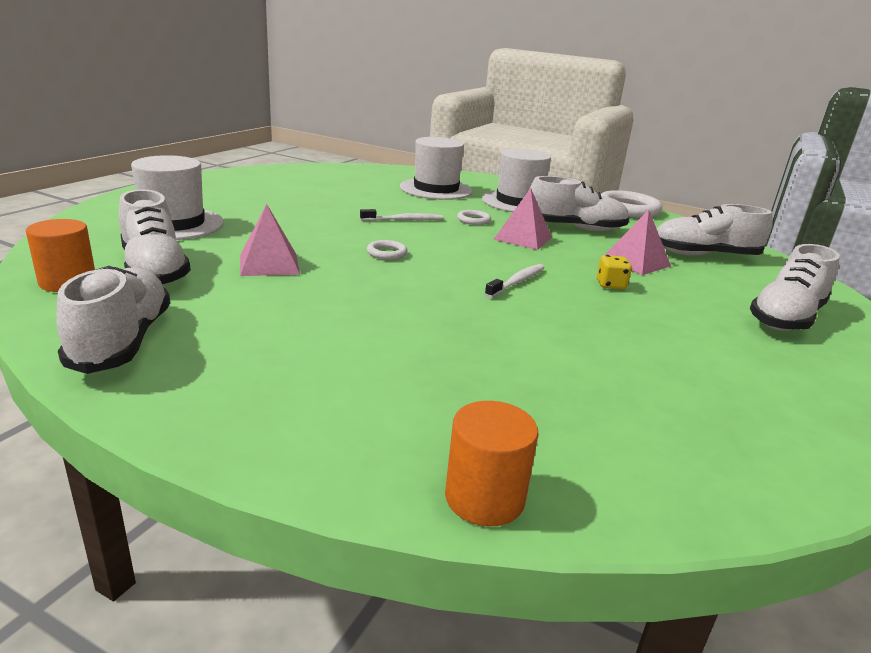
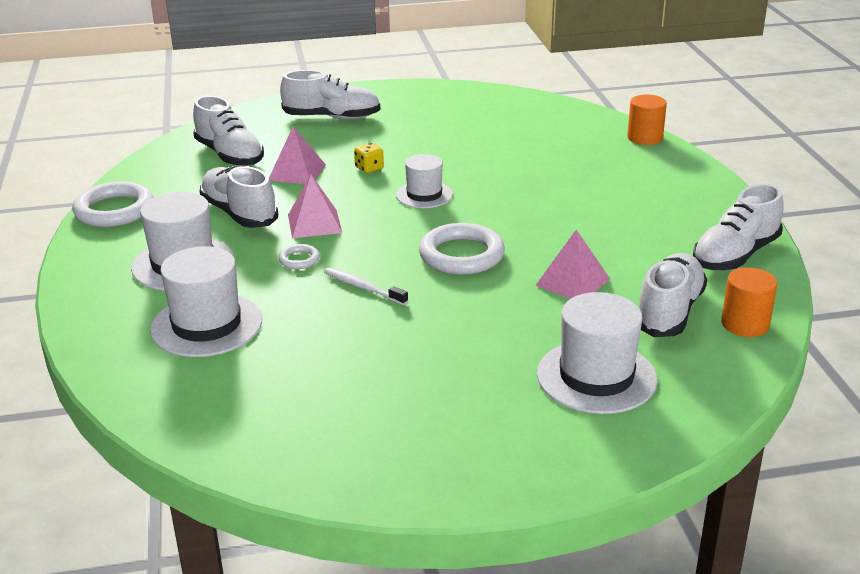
camera: 125 degrees left, 5 degrees up
white ring [367,240,408,260] -> white ring [419,223,505,275], size x2.08
white toothbrush [485,264,545,298] -> white hat [396,154,453,208]

